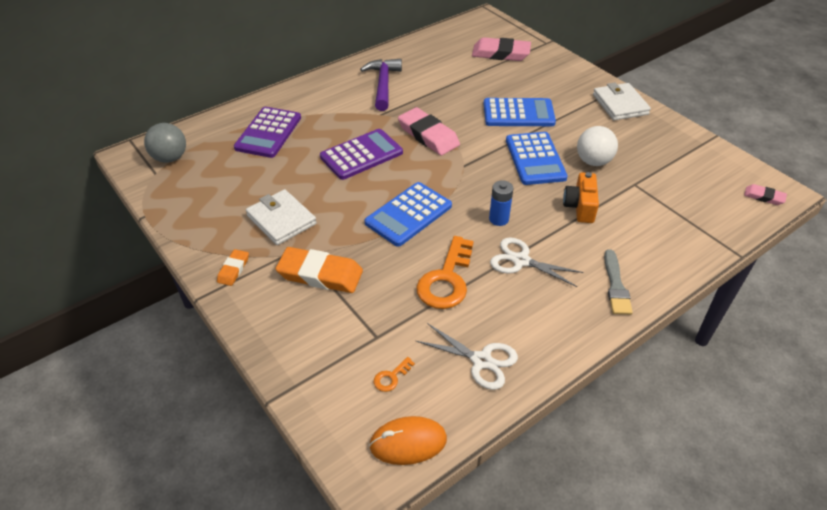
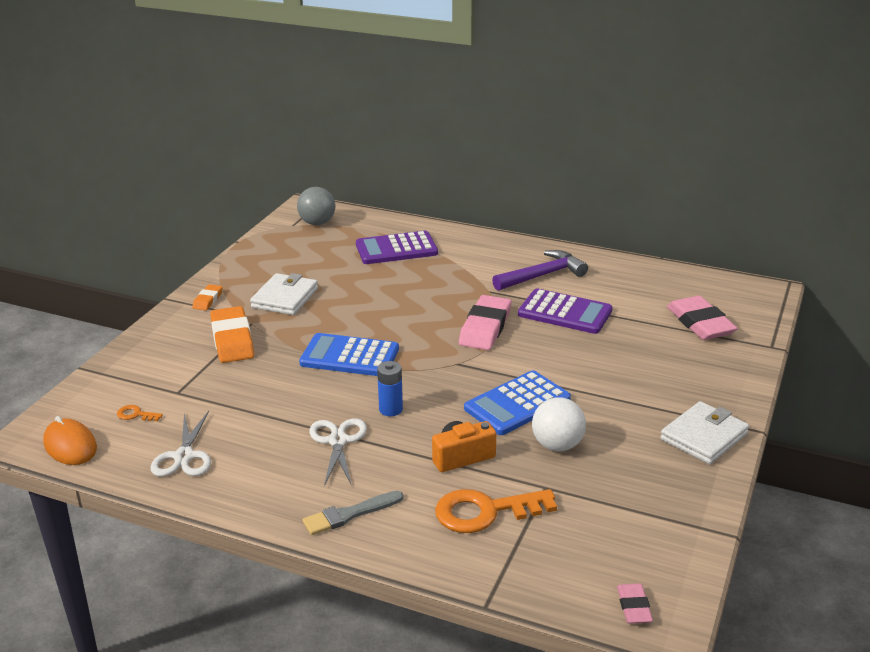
camera: 60 degrees right, 15 degrees down
orange eraser [217,249,249,286] -> orange eraser turned 60 degrees counterclockwise [192,284,223,311]
purple calculator [320,129,403,180] -> purple calculator moved to [518,289,613,334]
orange key [416,236,474,309] -> orange key moved to [435,489,557,533]
blue calculator [484,98,556,126] -> none

